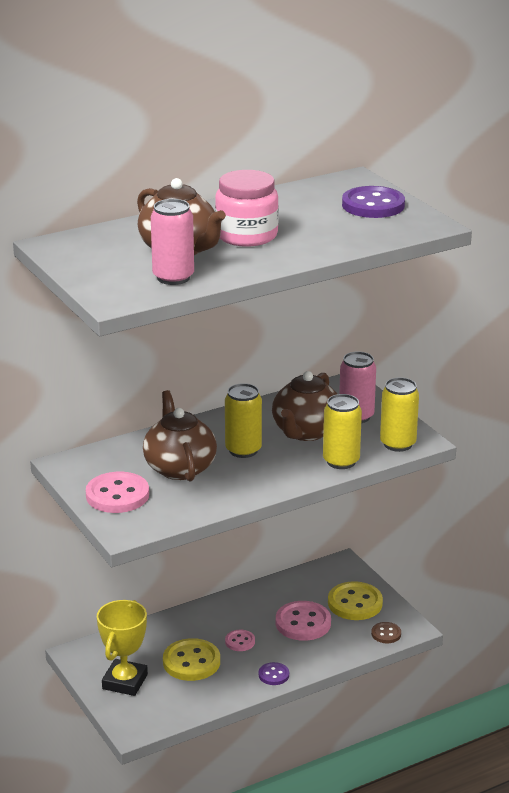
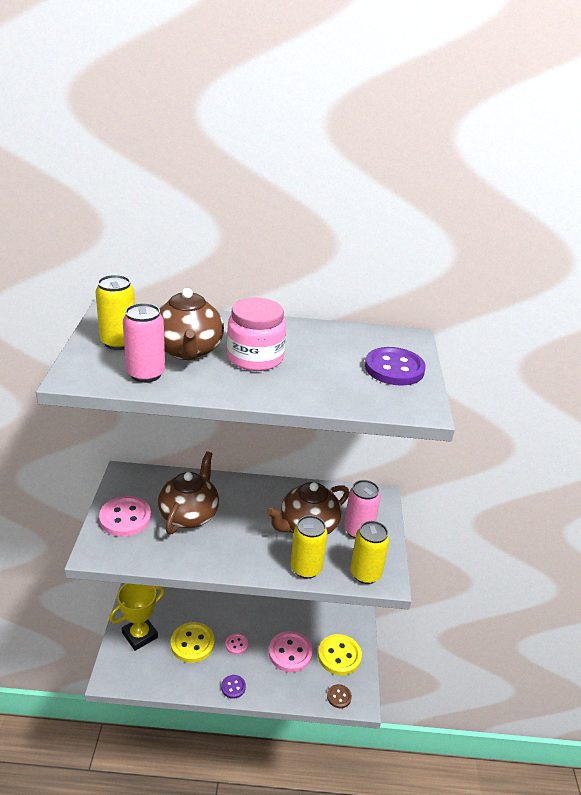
camera: 30 degrees right, 5 degrees up
yellow can [225,383,262,458] -> yellow can moved to [95,275,135,350]

